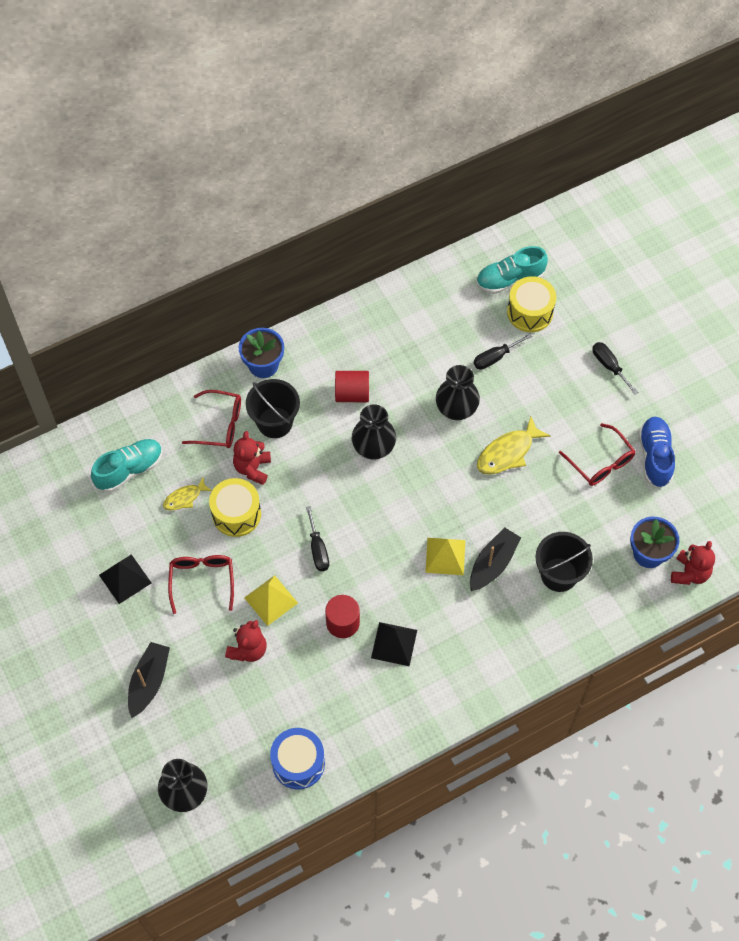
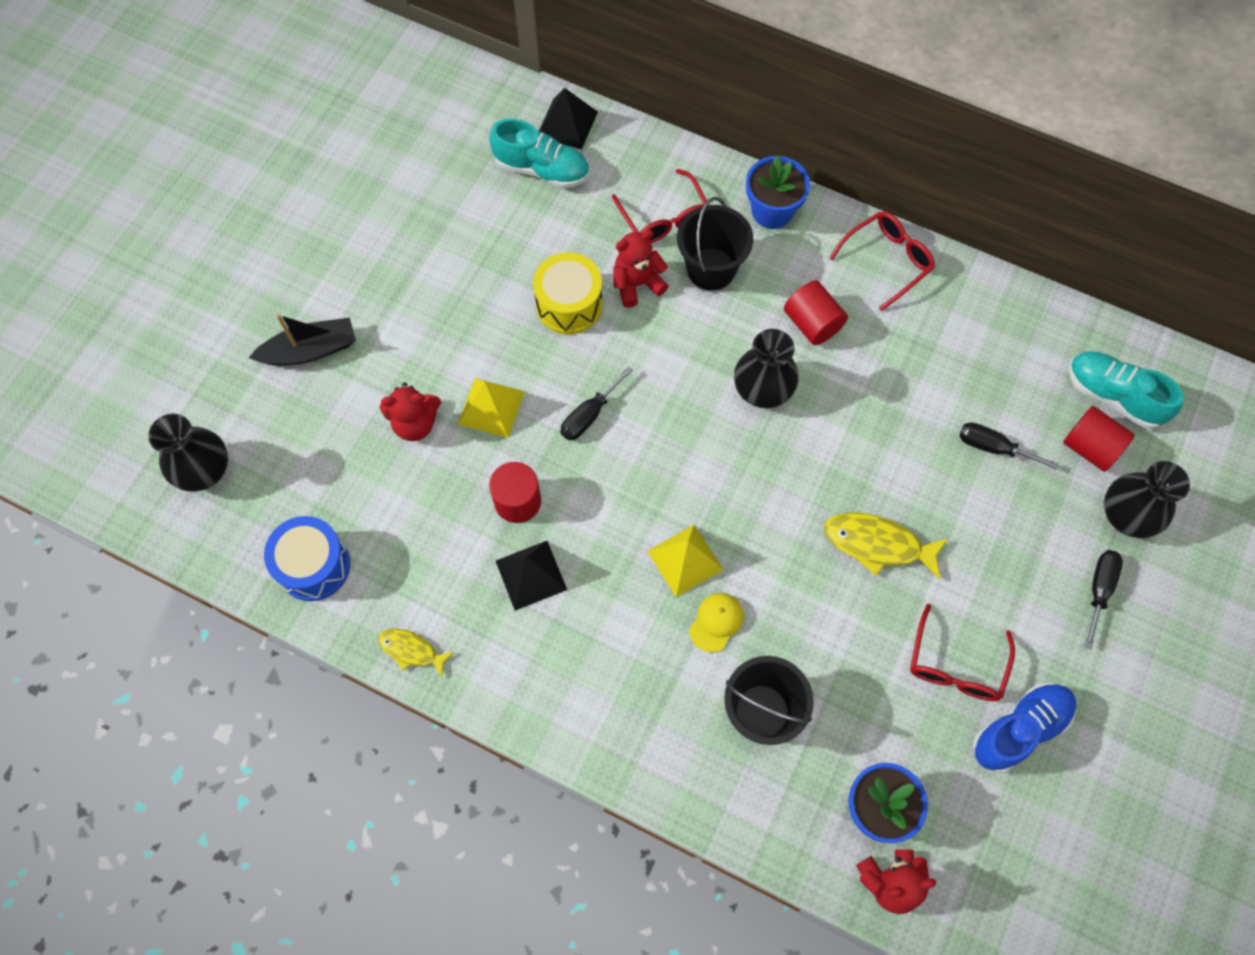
camera: 55 degrees right, 5 degrees up
black pyramid [99,554,151,604] -> black pyramid moved to [539,88,598,150]
yellow fish [163,478,212,511] -> yellow fish moved to [378,629,454,677]
red glasses [168,555,234,614] -> red glasses moved to [829,211,935,311]
black vase [436,365,480,420] -> black vase moved to [1104,461,1190,538]
black boat [470,527,521,591] -> yellow cap [689,593,744,652]
yellow drum [507,276,556,332] -> red cylinder [1063,406,1135,472]

